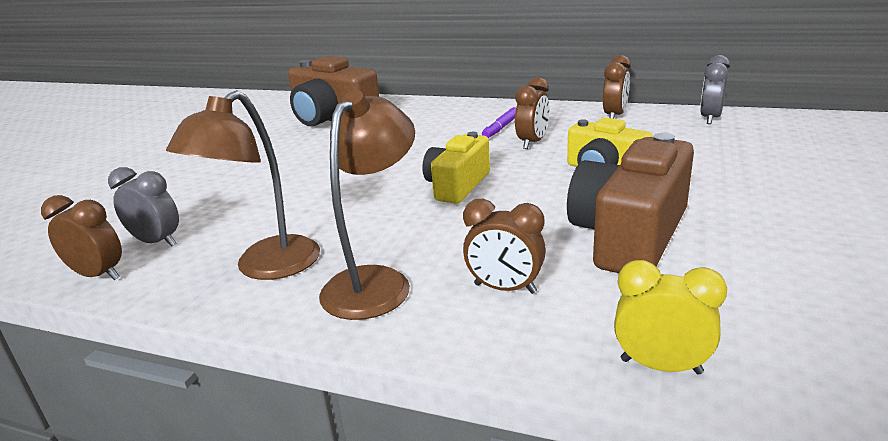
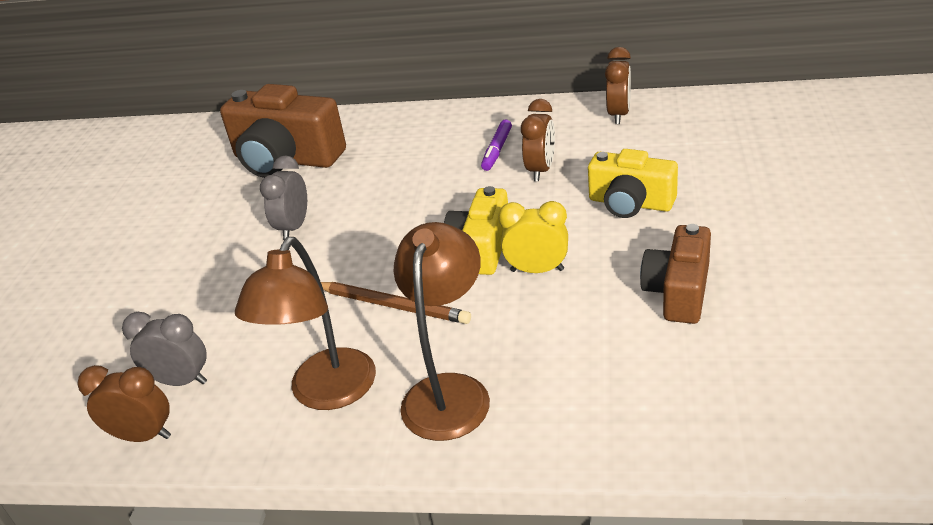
camera: 10 degrees left, 10 degrees up
brown clock [463,199,546,294] -> none
brown camera [567,133,694,273] -> brown camera [640,224,711,324], size x0.63
yellow clock [614,260,727,375] -> yellow clock moved to [498,201,568,273]
grey clock [700,55,730,124] -> grey clock moved to [260,155,307,240]
none -> brown pencil [321,282,471,324]

